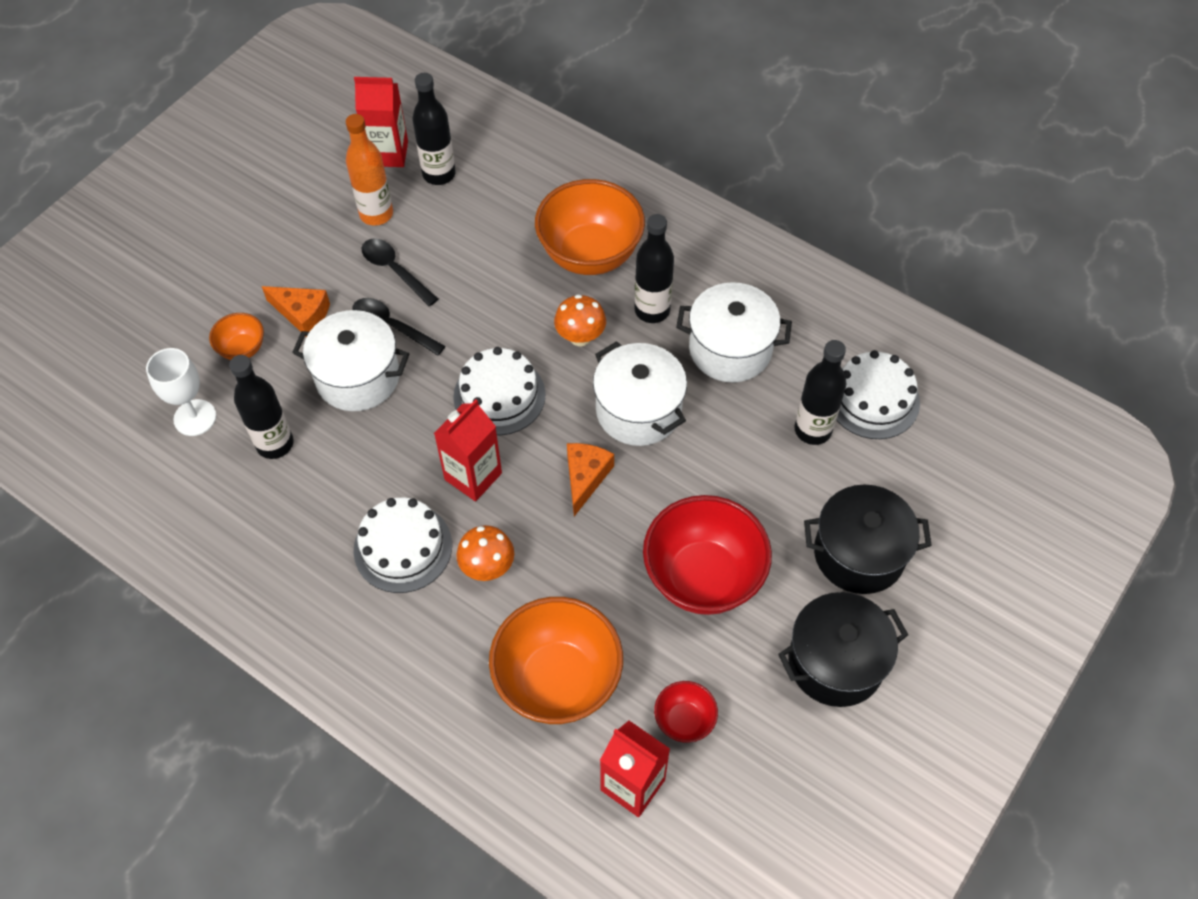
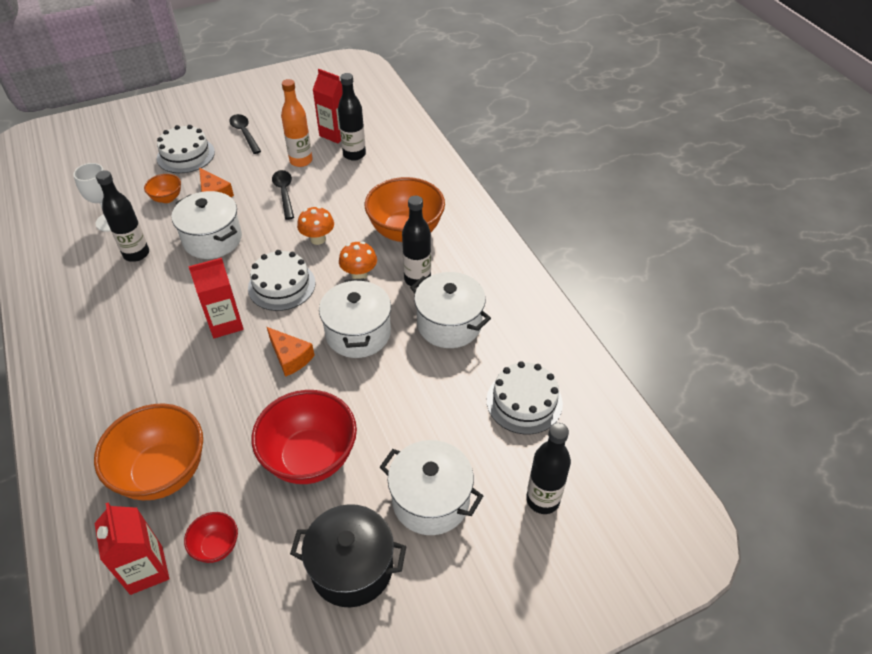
camera: 30 degrees right, 10 degrees down
black spoon [352,298,445,356] -> black spoon moved to [229,114,261,154]
white cake [353,498,452,593] -> white cake moved to [157,125,215,173]
orange mushroom [456,525,514,581] -> orange mushroom moved to [297,206,334,245]
orange cheese [567,443,614,516] -> orange cheese turned 90 degrees clockwise [267,327,315,377]
black bottle [794,340,846,445] -> black bottle moved to [526,423,571,514]
black pot [804,485,932,594] -> white pot [380,440,483,535]

